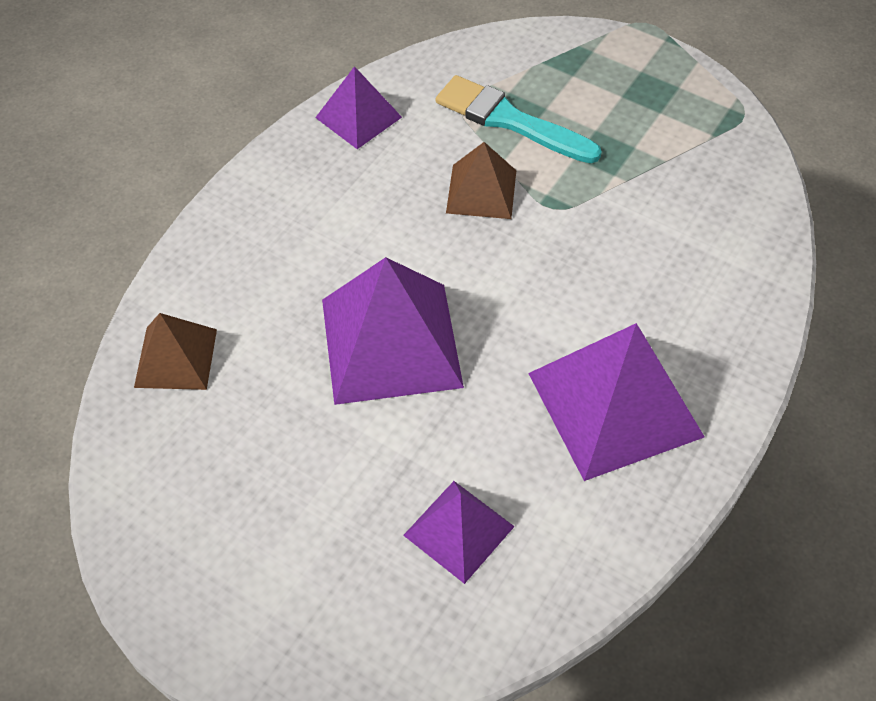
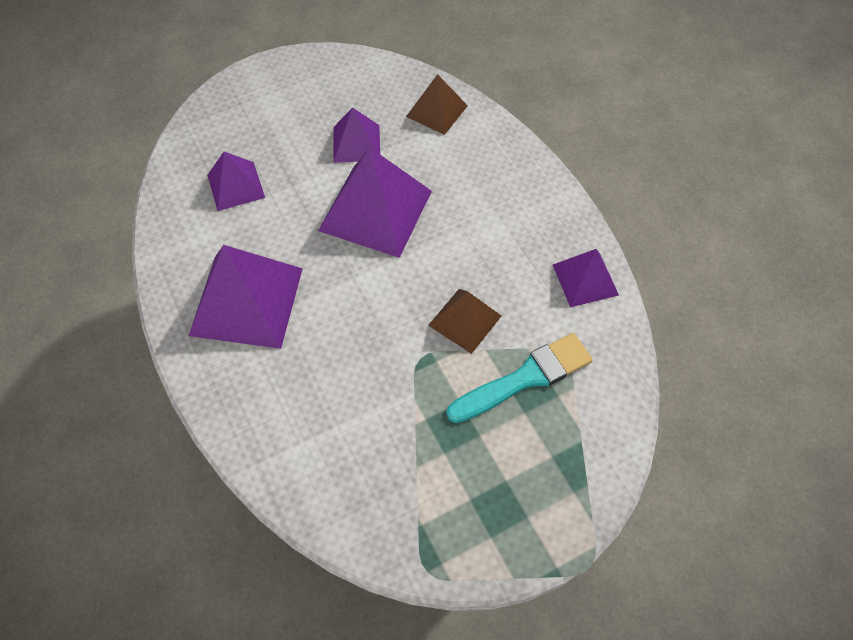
camera: 120 degrees right, 5 degrees up
none -> purple pyramid [333,107,380,163]

